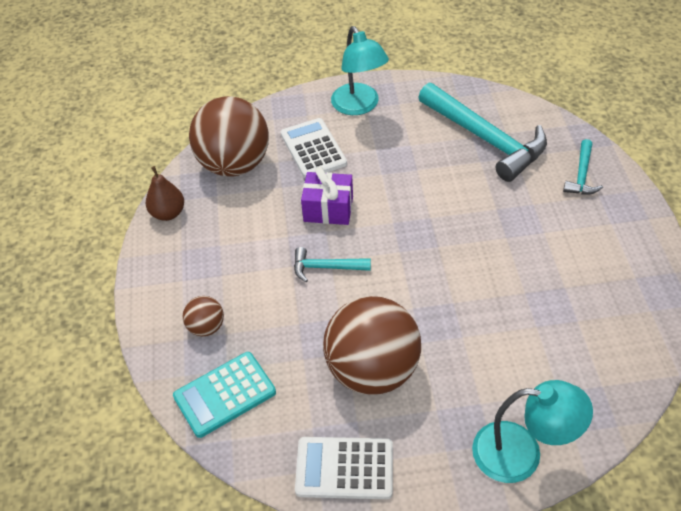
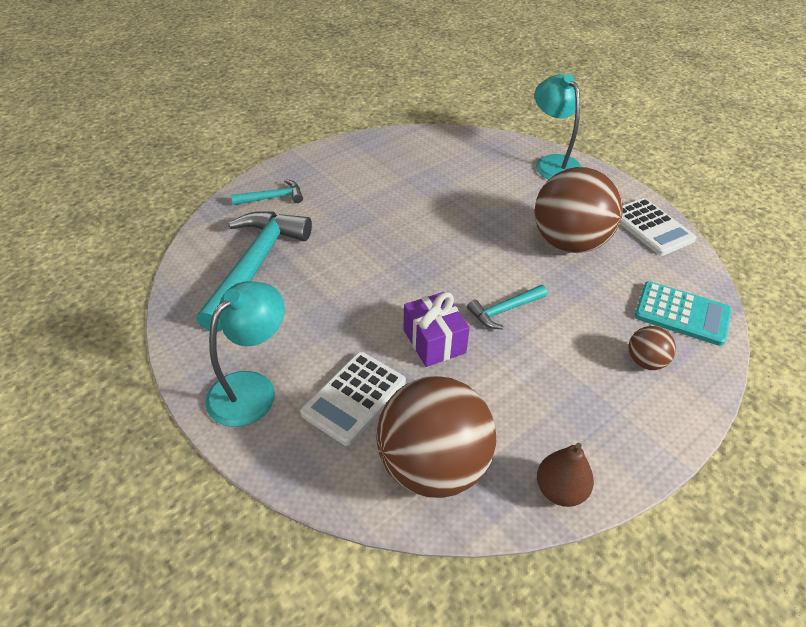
camera: 125 degrees left, 5 degrees down
turquoise hammer [294,247,371,282] -> turquoise hammer turned 90 degrees clockwise [467,285,547,329]

